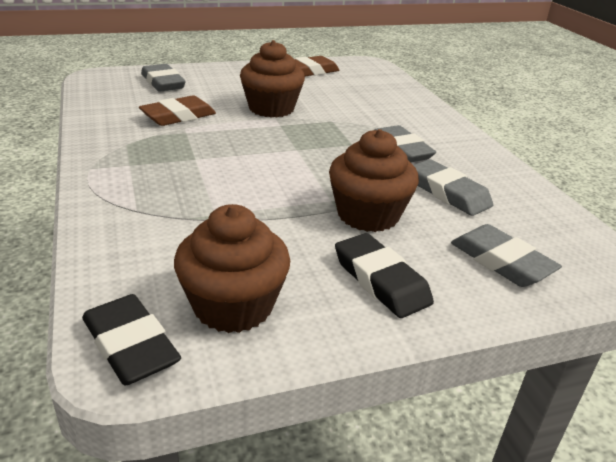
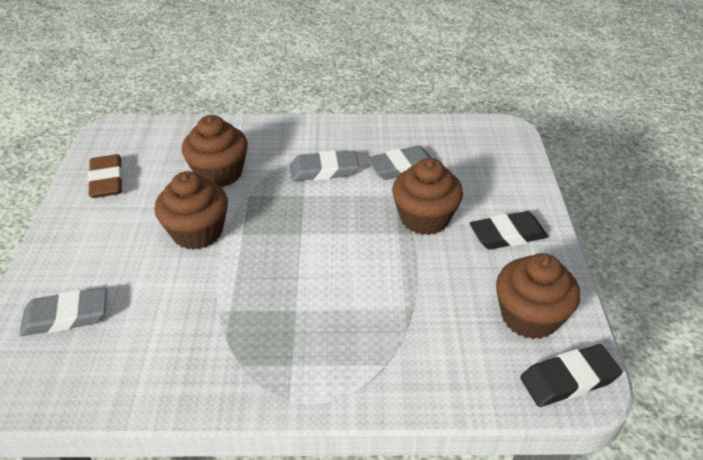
camera: 70 degrees left, 10 degrees up
brown eraser [139,95,216,126] -> none
grey eraser [451,224,562,287] -> none
none -> brown cupcake [182,115,248,187]

